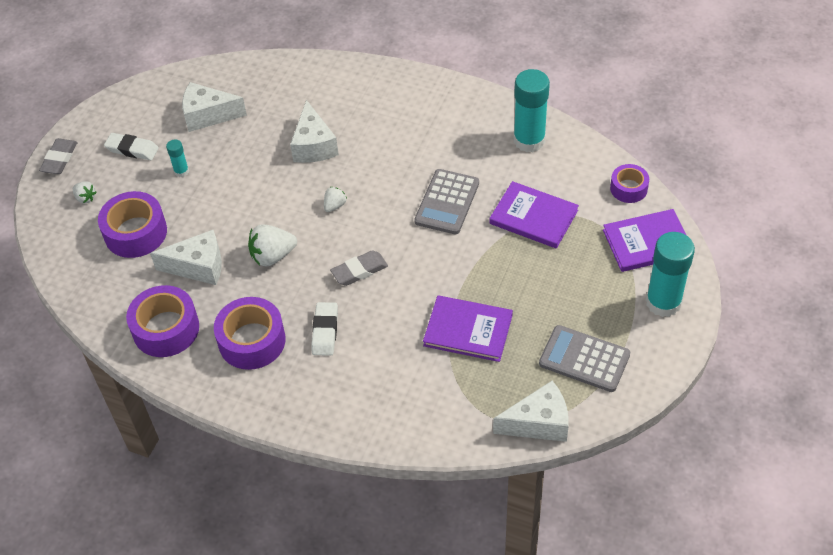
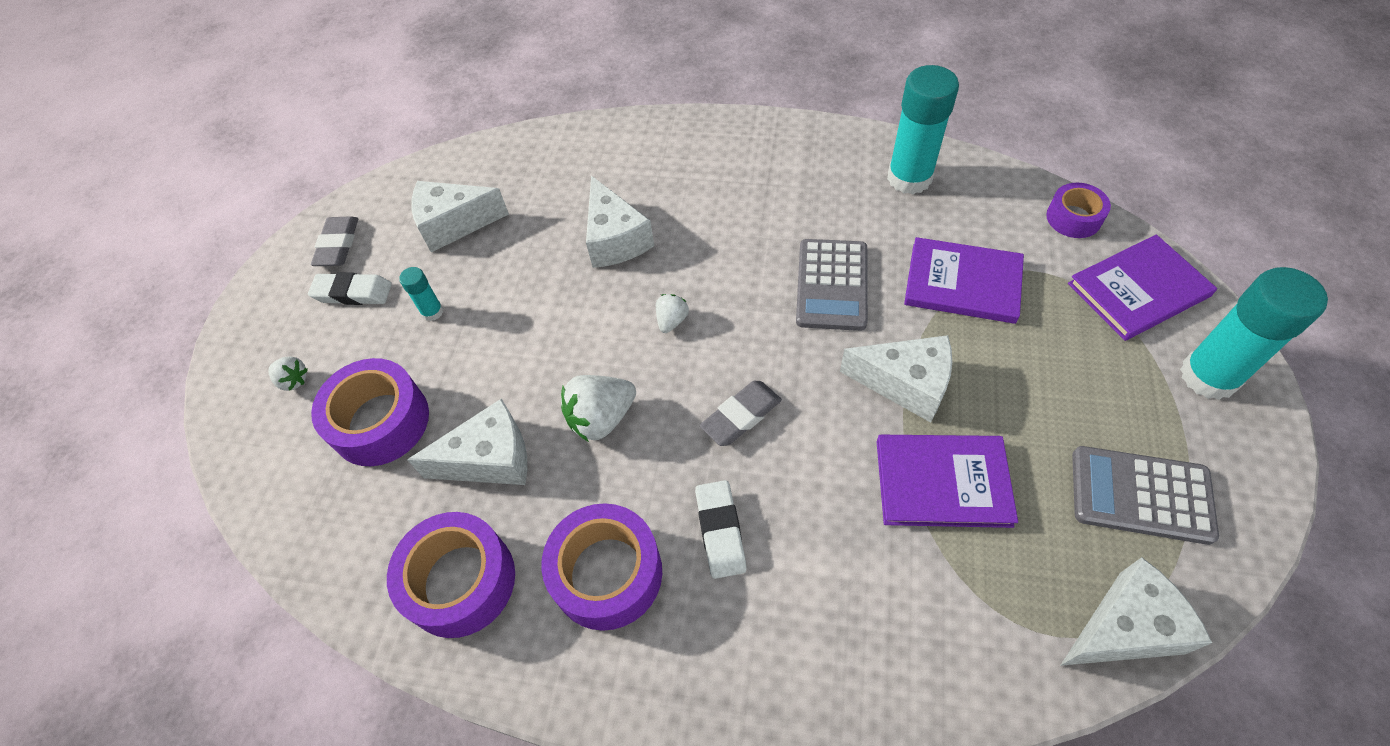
camera: 10 degrees left, 5 degrees up
grey eraser [39,138,78,174] -> grey eraser moved to [311,216,358,266]
none -> white cheese [840,335,952,423]

